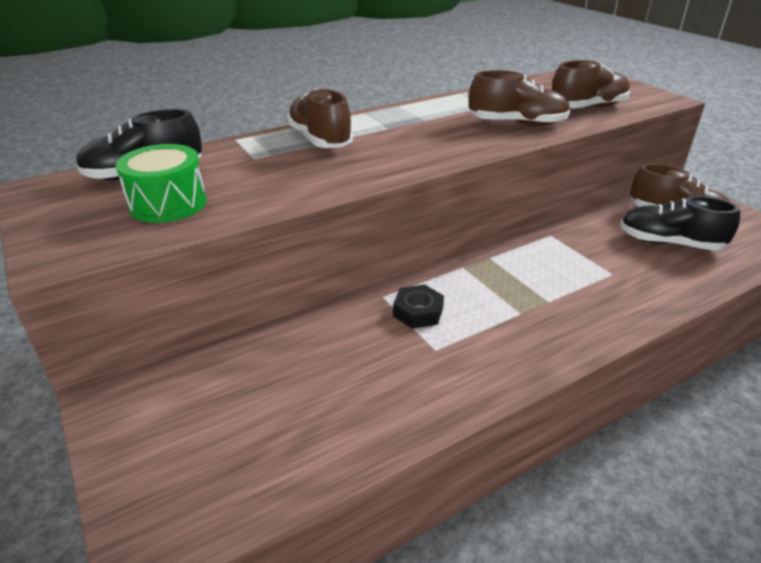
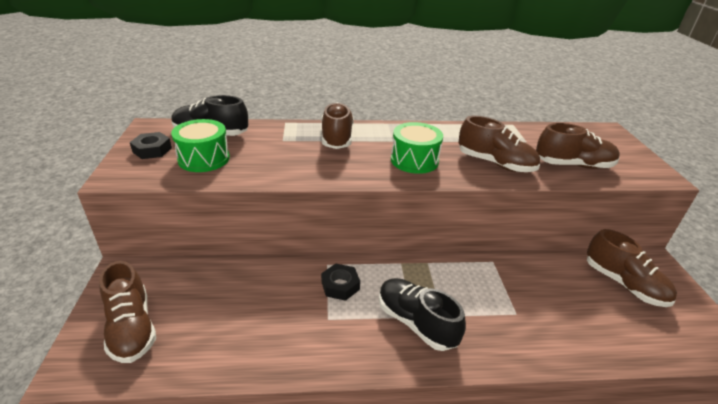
camera: 25 degrees right, 0 degrees up
black shoe [620,196,740,251] -> black shoe moved to [379,278,466,351]
none -> brown shoe [99,261,156,363]
none -> black nut [130,132,172,159]
none -> green drum [391,122,443,174]

